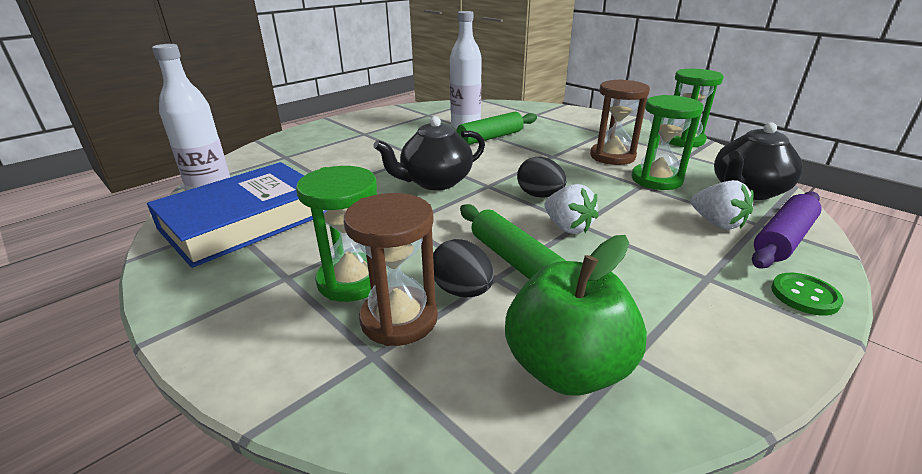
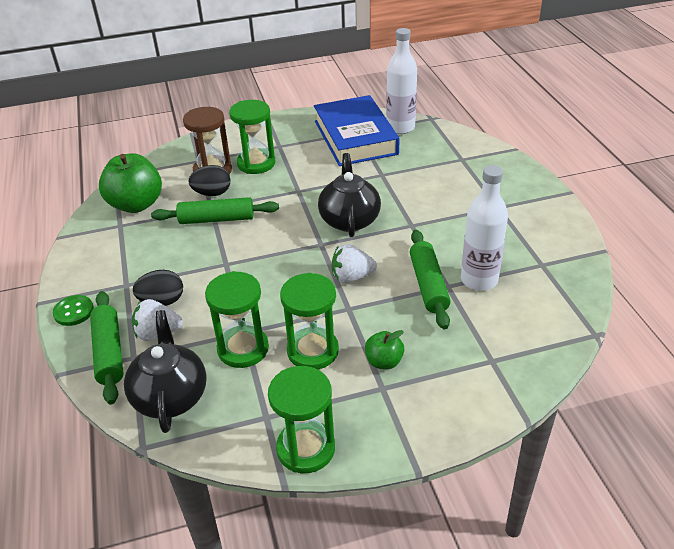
camera: 120 degrees right, 10 degrees up
black egg [517,157,567,198] -> black egg moved to [133,270,183,306]
white strawberry [545,184,598,234] -> white strawberry moved to [332,244,377,283]
brown hourglass [590,79,650,165] -> green hourglass [280,273,339,370]
purple rolling pin [752,191,822,269] -> green rolling pin [90,291,124,405]
none -> green apple [365,330,404,369]

